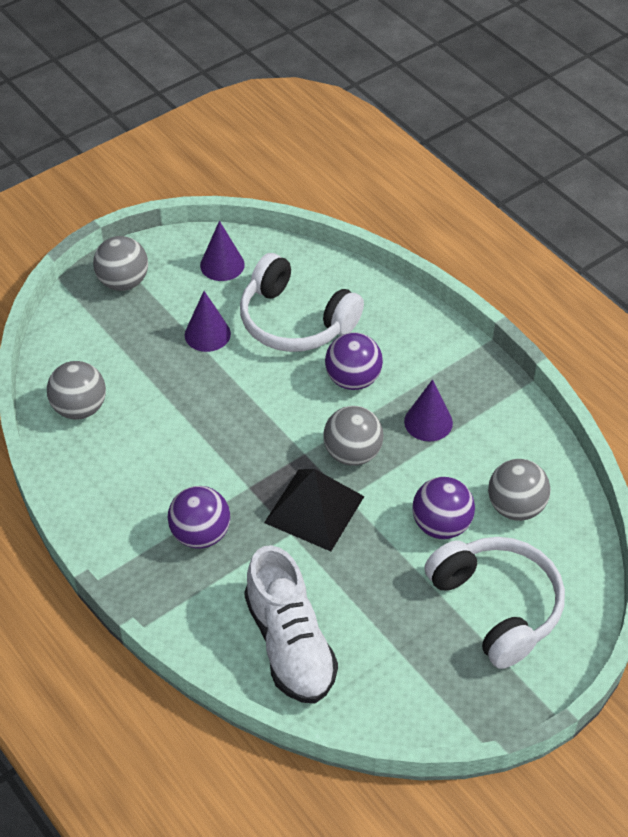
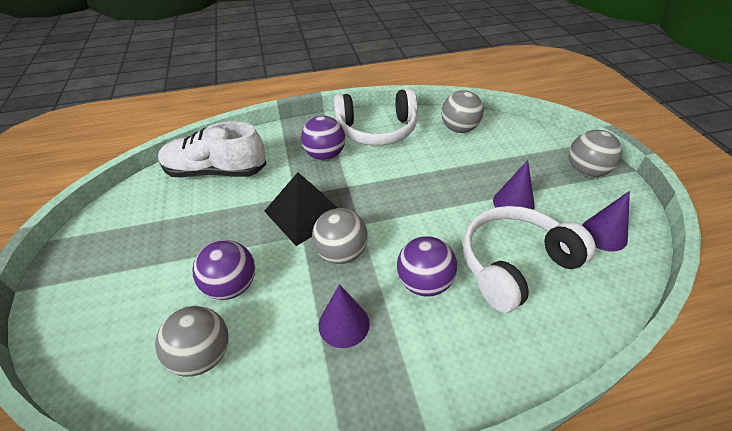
camera: 115 degrees right, 5 degrees down
white headphones [424,537,565,669] -> white headphones moved to [333,89,417,145]

